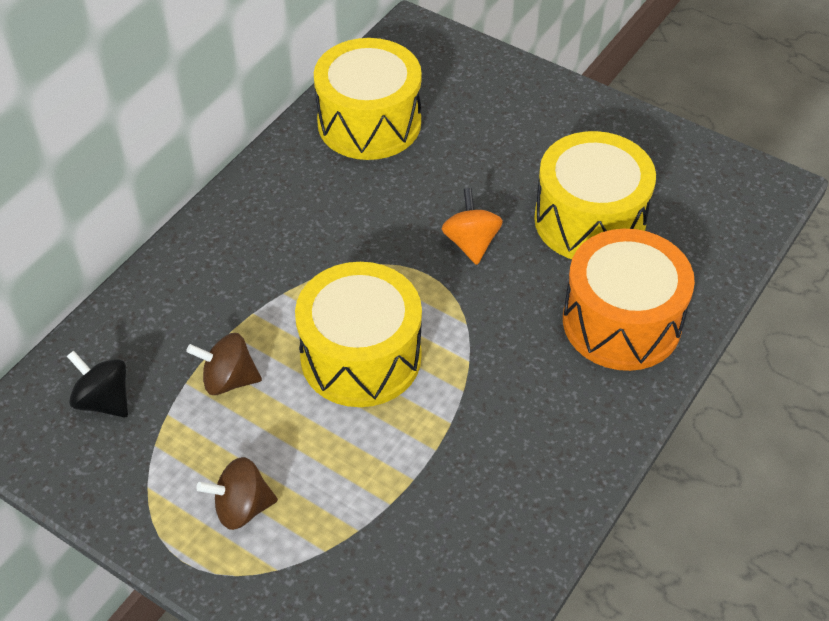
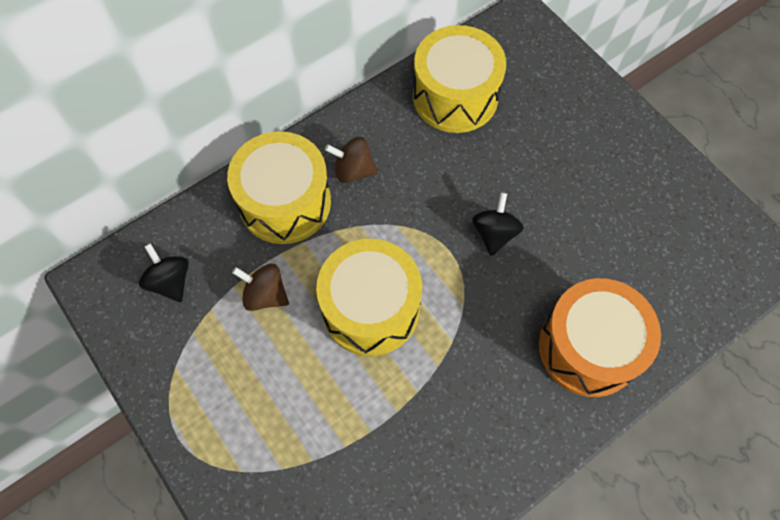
camera: 20 degrees right, 15 degrees up
brown spinning top [196,457,278,530] -> brown spinning top moved to [325,137,378,183]
orange spinning top [442,188,503,265] -> black spinning top [472,192,524,256]
yellow drum [534,131,656,259] -> yellow drum moved to [227,131,331,244]

